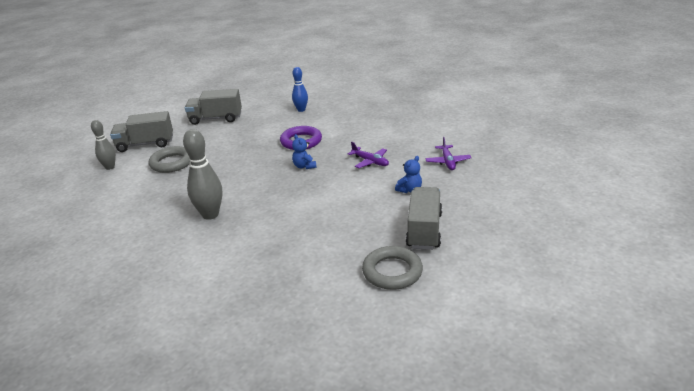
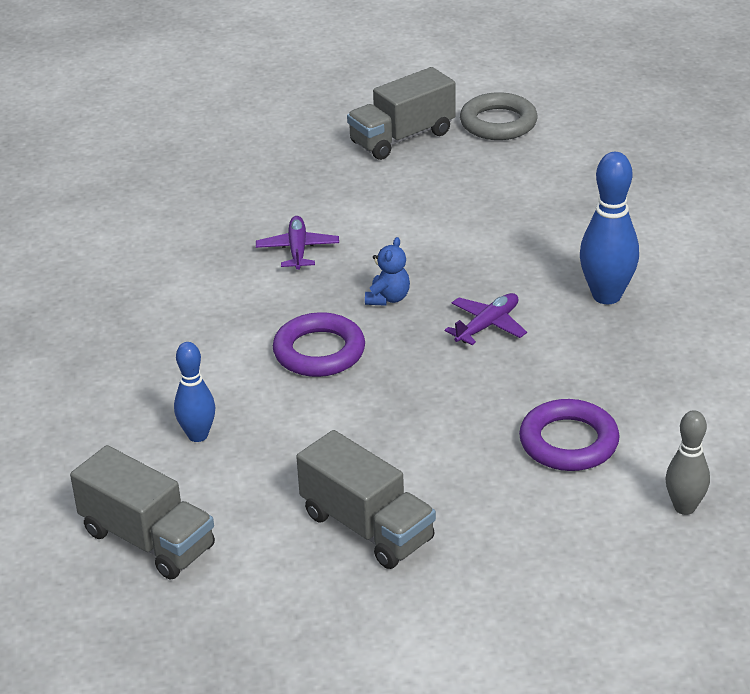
camera: 135 degrees left, 5 degrees up
grey truck [110,111,173,152] -> grey truck moved to [70,445,215,579]
grey ring [149,146,191,173] -> purple ring [519,399,620,471]
grey bowling pin [183,129,222,220] -> blue bowling pin [580,152,639,304]
blue teddy bear [395,156,422,193] -> none
purple plane [425,137,471,170] -> purple plane moved to [445,293,527,345]

